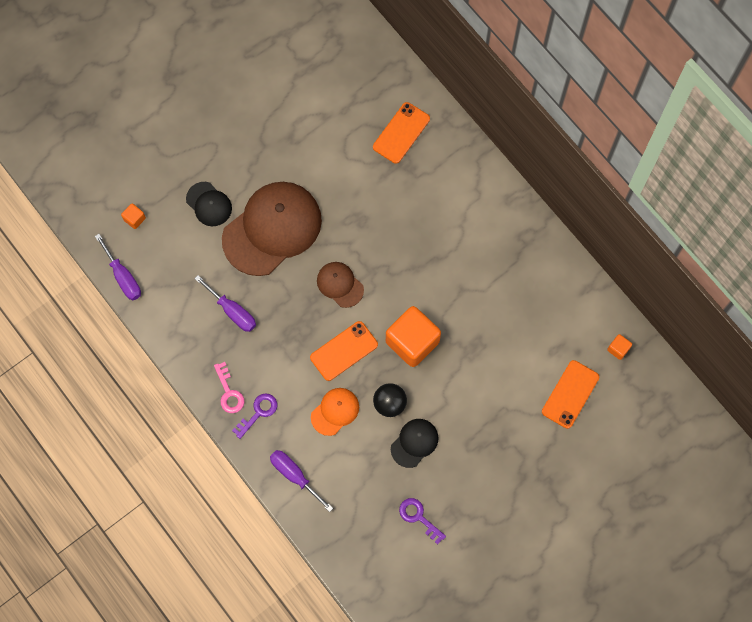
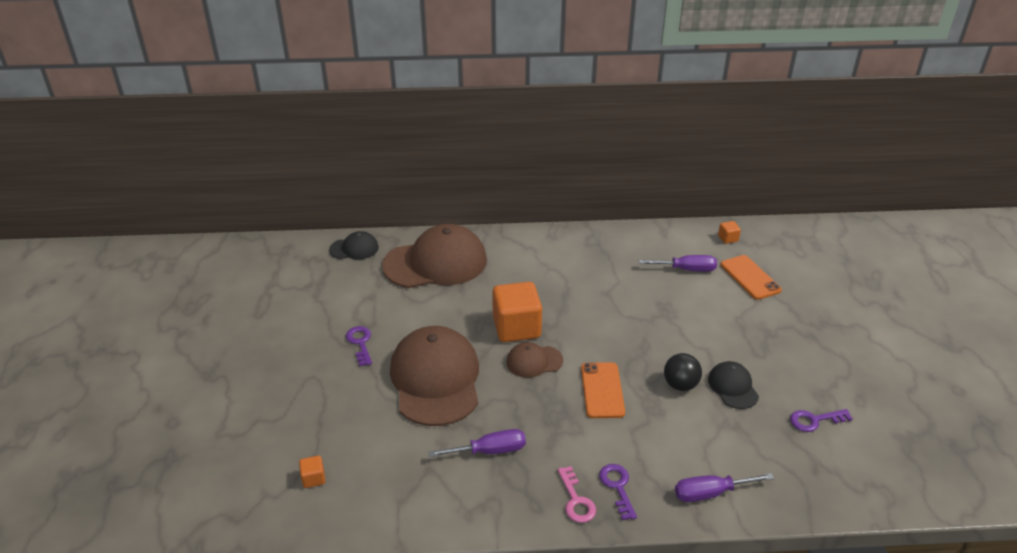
camera: 55 degrees left, 35 degrees down
purple screwdriver [95,234,141,300] -> purple screwdriver moved to [639,255,717,271]
black cap [186,182,232,226] -> black cap moved to [329,231,379,259]
pink key [214,362,244,413] -> pink key turned 60 degrees clockwise [558,466,596,523]
orange cap [311,388,359,436] -> none
orange phone [373,102,430,164] -> brown cap [382,224,487,288]
orange cube [386,306,441,367] -> orange cube moved to [492,282,542,342]
none -> purple key [346,326,372,366]

